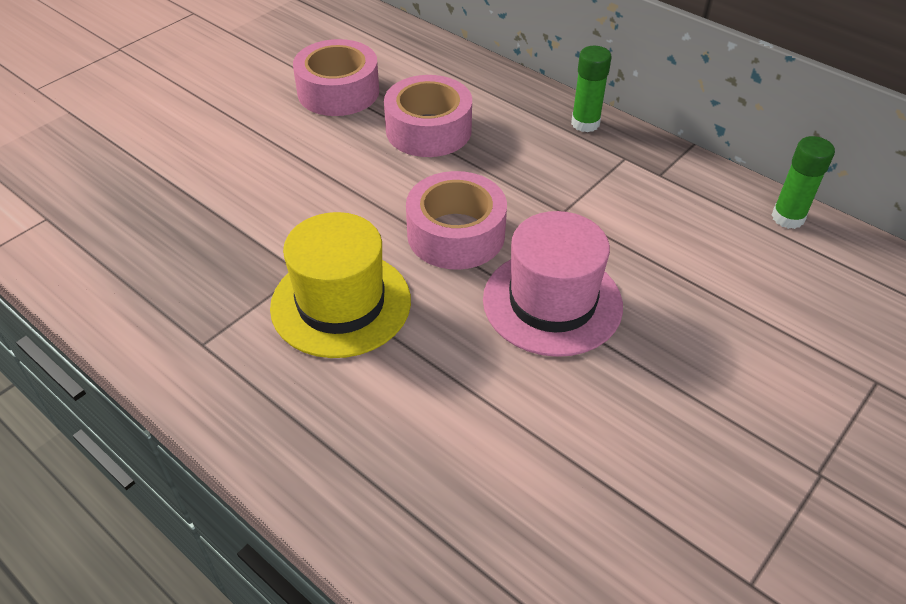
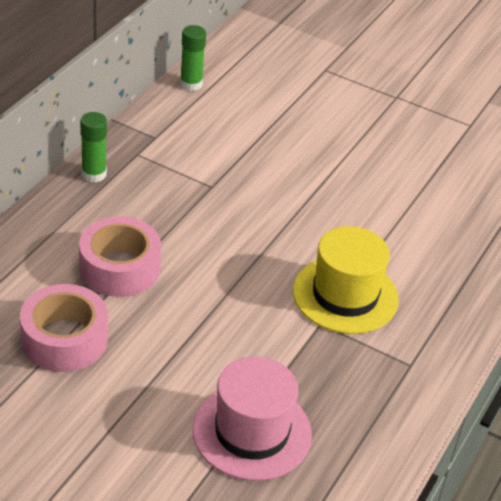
camera: 105 degrees left, 5 degrees down
pink tape [406,171,507,270] -> none
pink hat [483,211,623,357] -> pink hat moved to [192,356,312,481]

